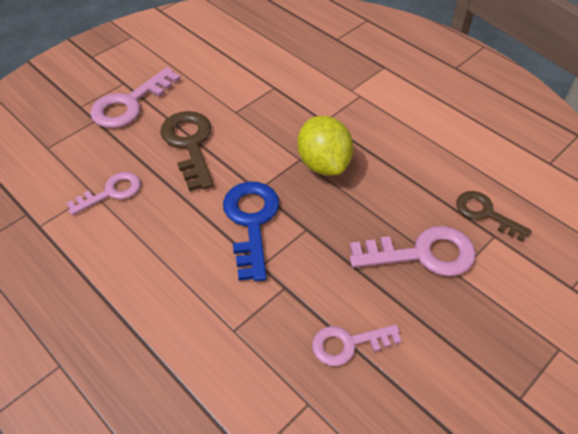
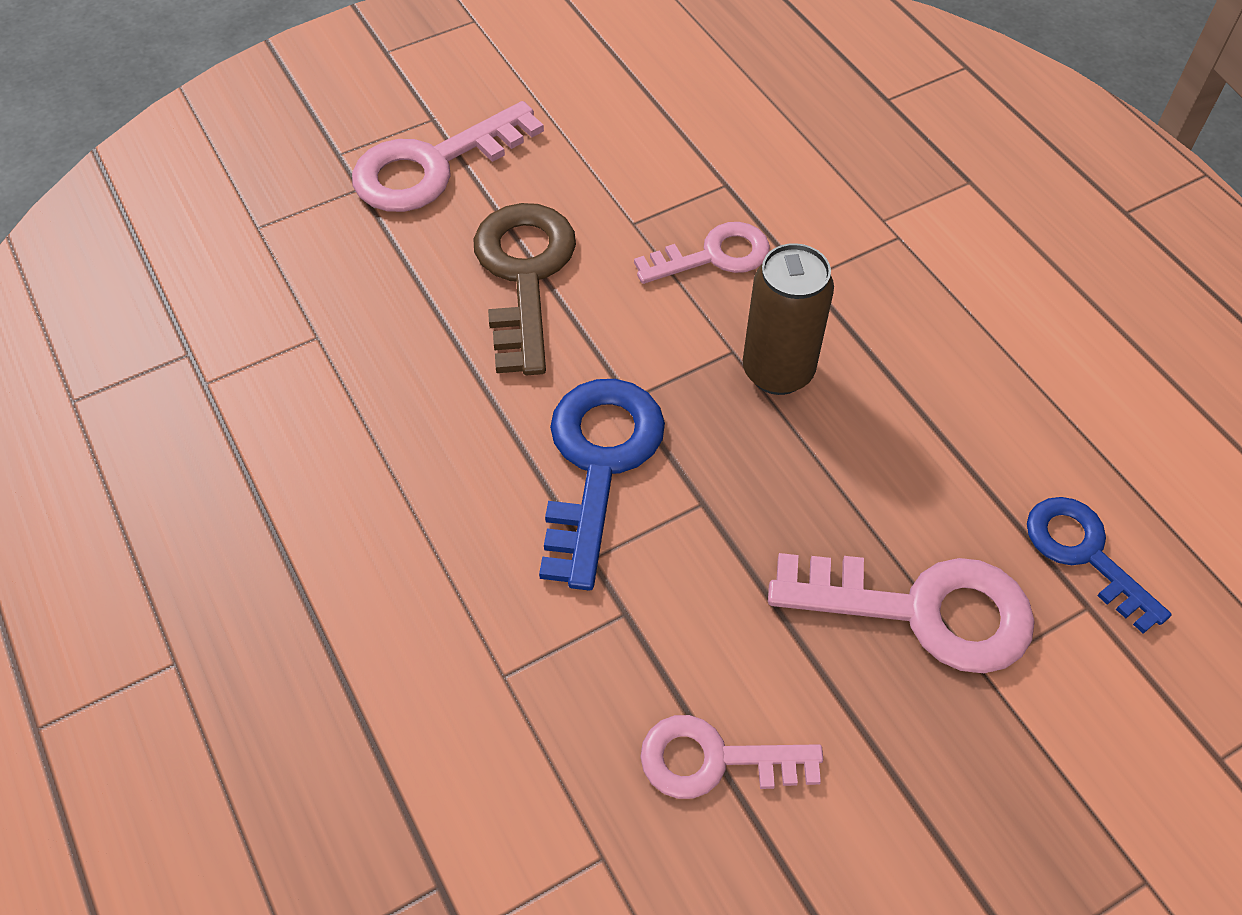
camera: 15 degrees right, 5 degrees up
pink key [66,172,141,215] -> pink key moved to [634,222,770,284]
yellow lemon [298,116,353,175] -> brown can [743,243,834,395]
brown key [456,191,532,242] -> blue key [1027,497,1172,634]

